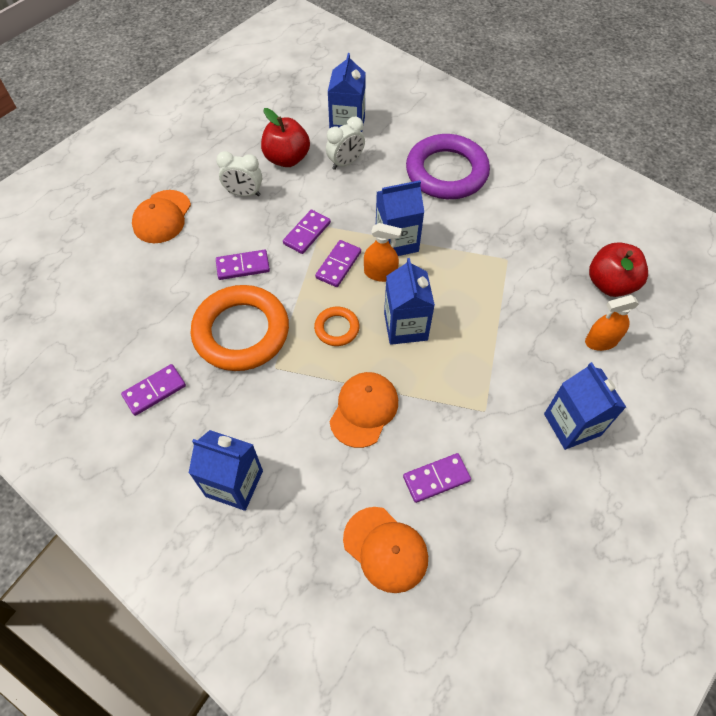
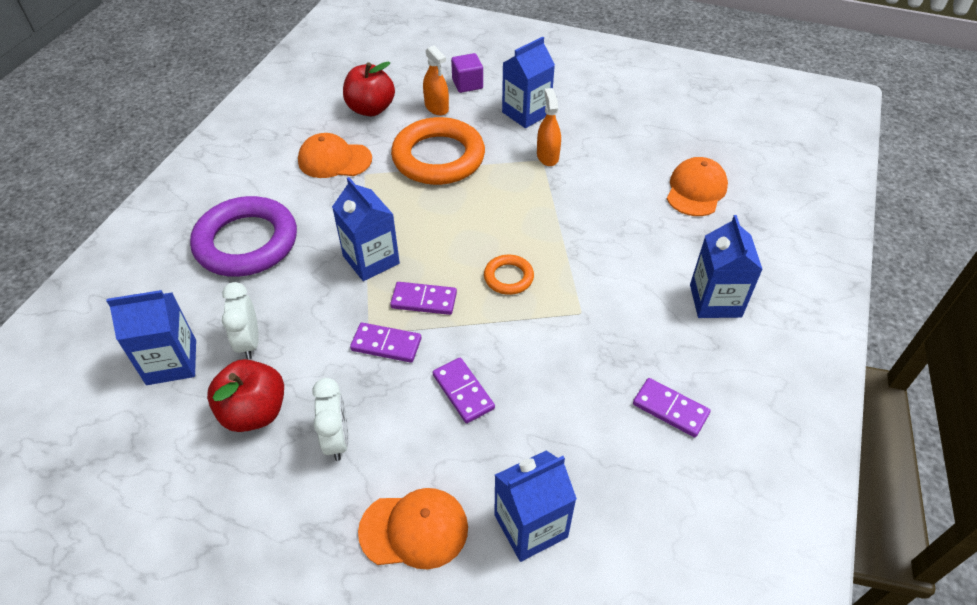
camera: 110 degrees left, 10 degrees down
orange ring [191,285,289,371] -> orange ring moved to [391,117,485,185]
white clock [326,117,365,170] -> white clock turned 135 degrees counterclockwise [222,282,259,359]
orange cap [329,372,398,448] -> orange cap moved to [298,133,372,178]
orange spray bottle [364,223,402,282] -> orange spray bottle moved to [537,88,561,166]
blue carton [384,258,435,345] -> blue carton moved to [494,451,577,562]
purple domino [403,453,471,503] -> none
none -> purple cube [451,53,483,93]

